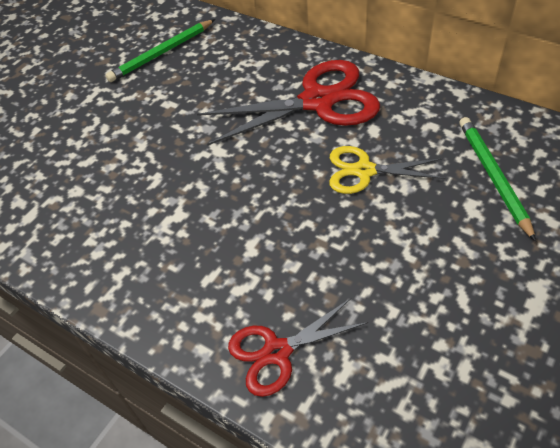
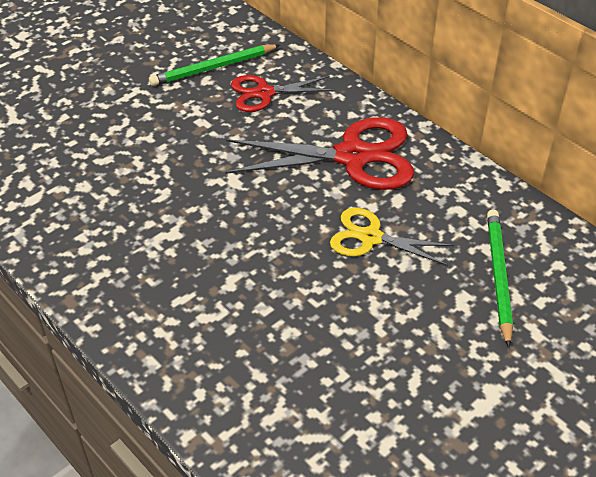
camera: 10 degrees right, 5 degrees down
red scissors [228,298,368,397] -> red scissors moved to [231,75,335,112]

